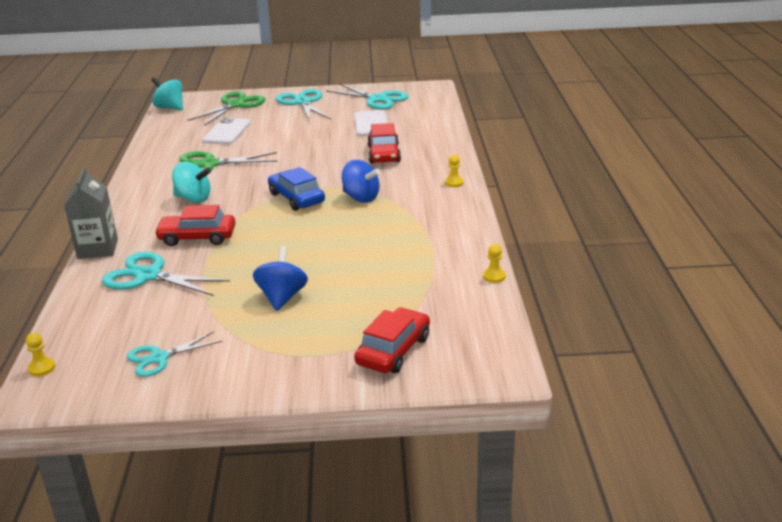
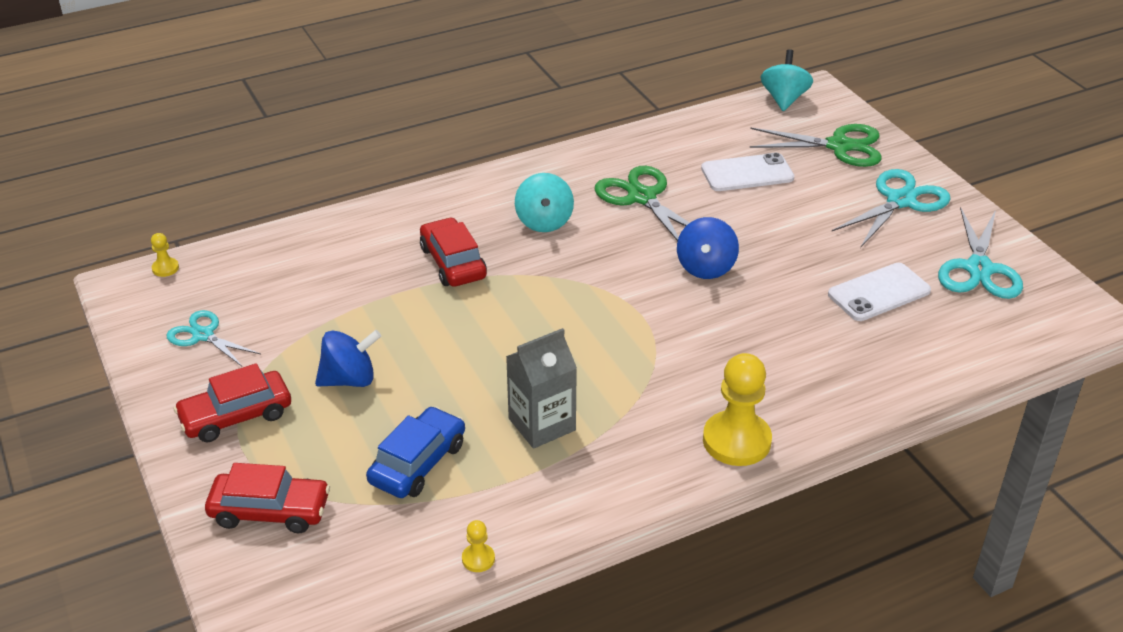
camera: 65 degrees right, 10 degrees up
grey carton [64,168,118,259] -> grey carton moved to [506,328,577,449]
turquoise scissors [102,252,230,296] -> none
blue car [268,167,325,211] -> blue car moved to [366,406,465,498]
blue spinning top [342,160,380,203] -> blue spinning top moved to [677,217,739,279]
red car [367,123,401,163] -> red car moved to [174,363,291,443]
yellow pawn [445,154,464,187] -> yellow pawn [703,353,772,466], size x2.25

